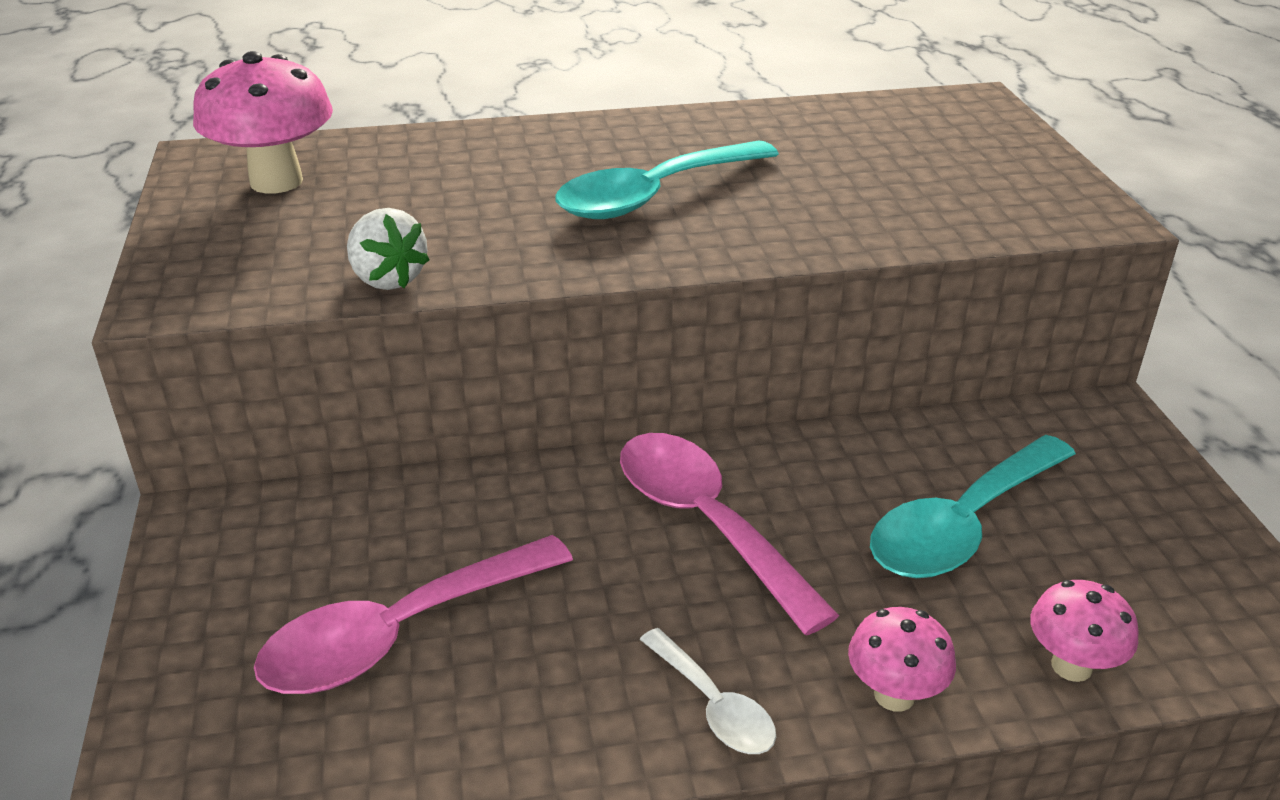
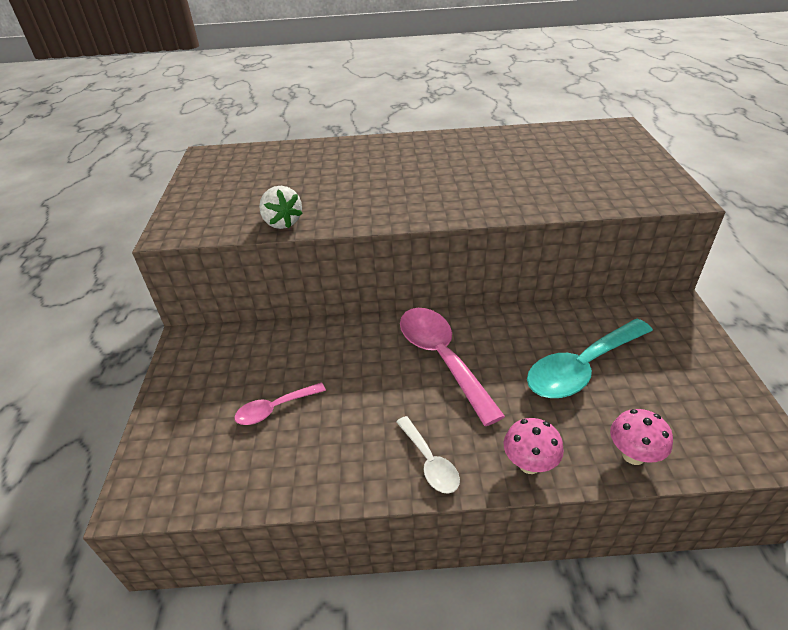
camera: 10 degrees right, 5 degrees up
pink mushroom [193,51,333,194] -> none
pink spoon [254,535,573,694] -> pink spoon [234,382,326,425], size x0.54
turquoise spoon [555,140,779,219] -> none

